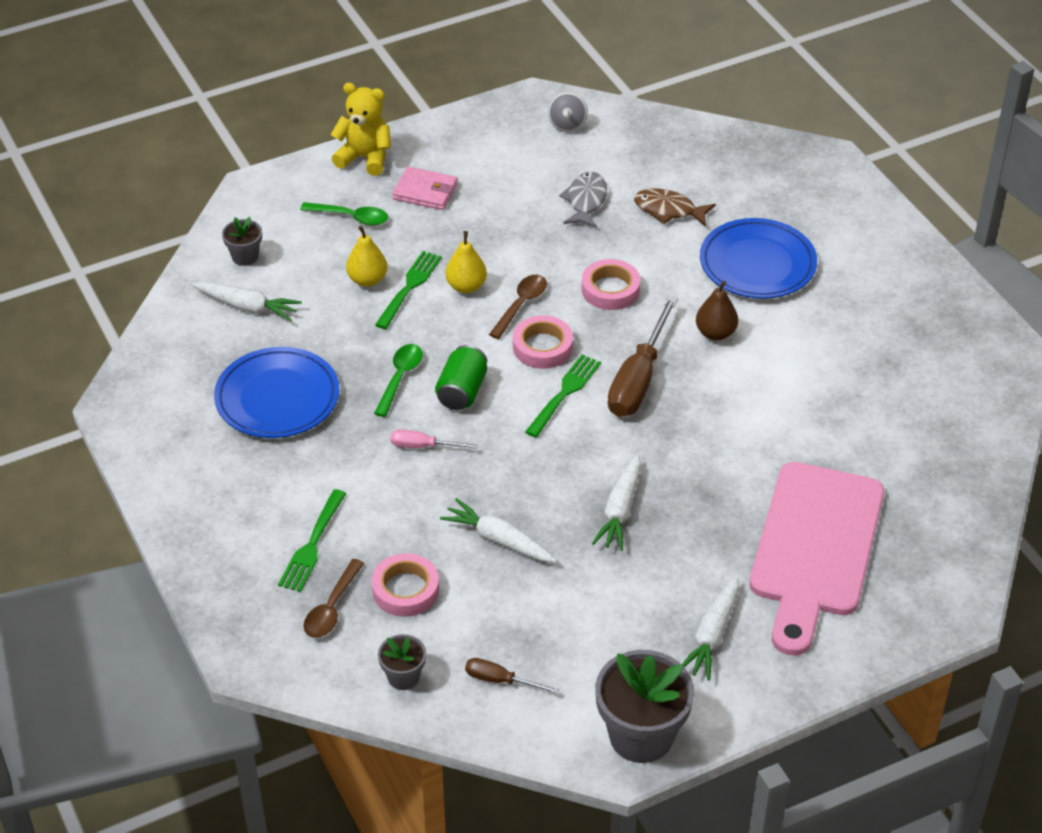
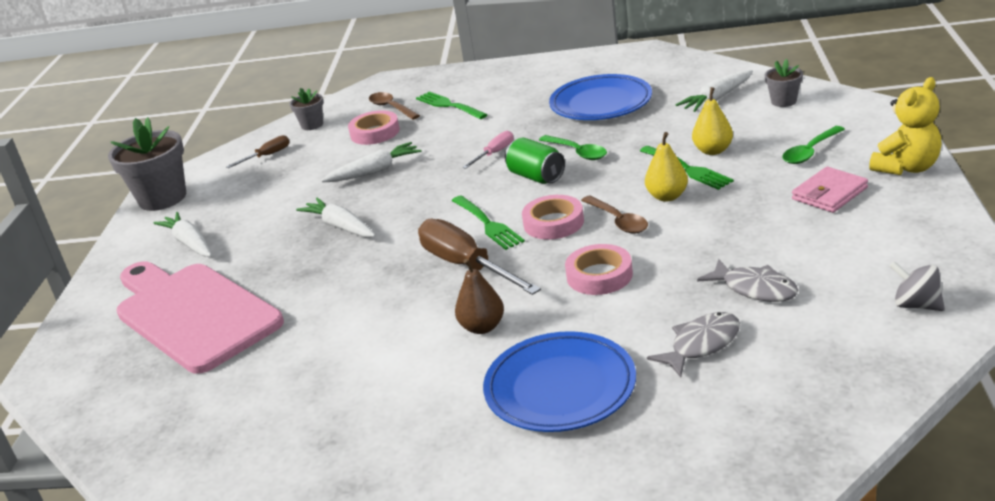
camera: 125 degrees right, 15 degrees down
brown fish [634,188,716,227] -> grey fish [647,312,740,377]

